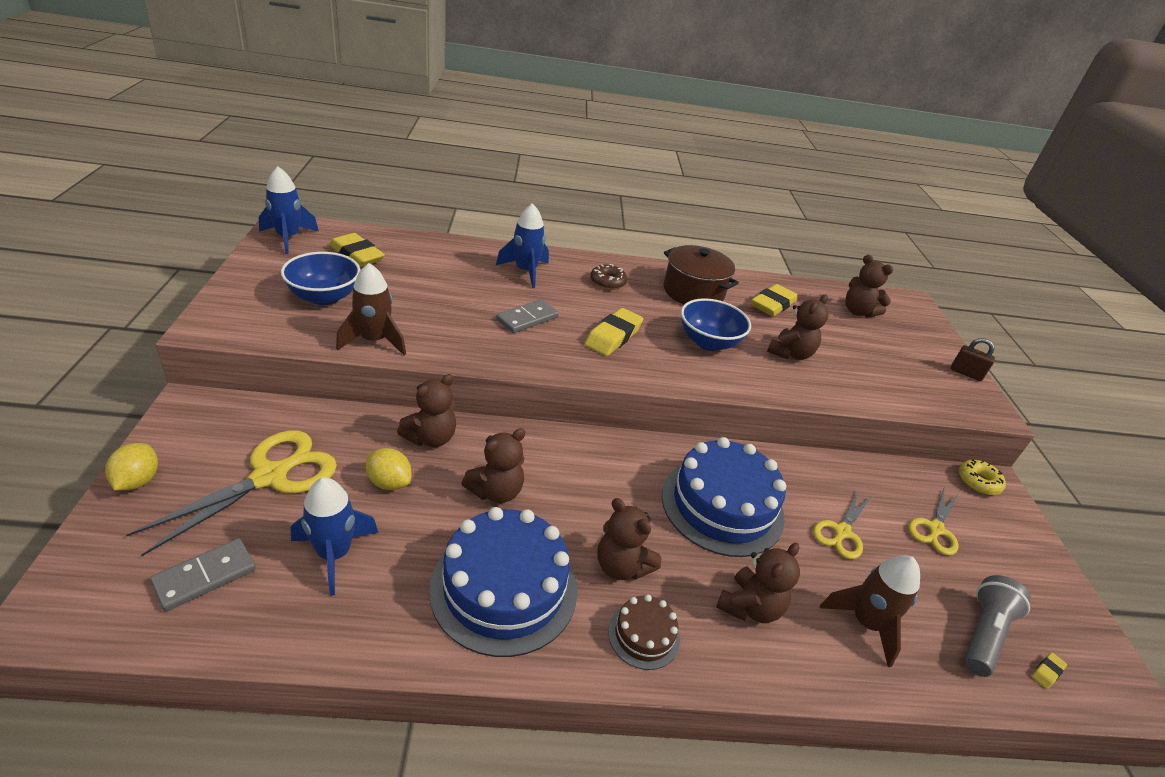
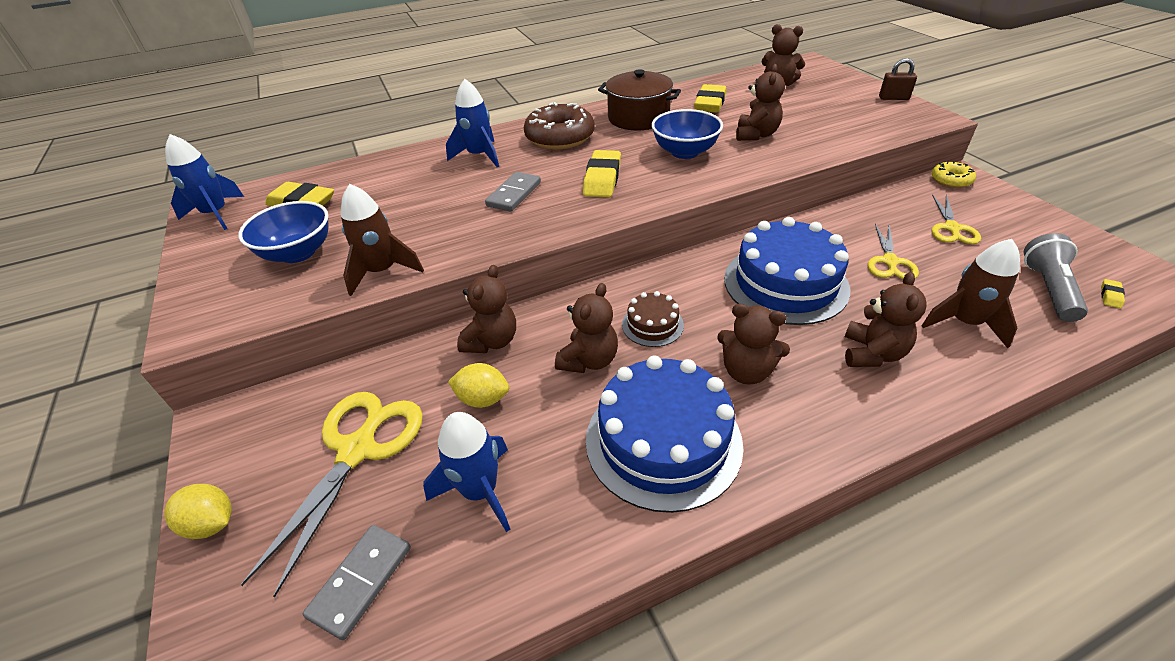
camera: 15 degrees left, 5 degrees up
yellow lemon [105,443,158,491] -> yellow lemon turned 45 degrees counterclockwise [164,484,232,539]
brown donut [590,264,627,290] -> brown donut [524,102,595,150], size x1.87
brown cake [608,594,680,670] -> brown cake moved to [622,291,684,347]

